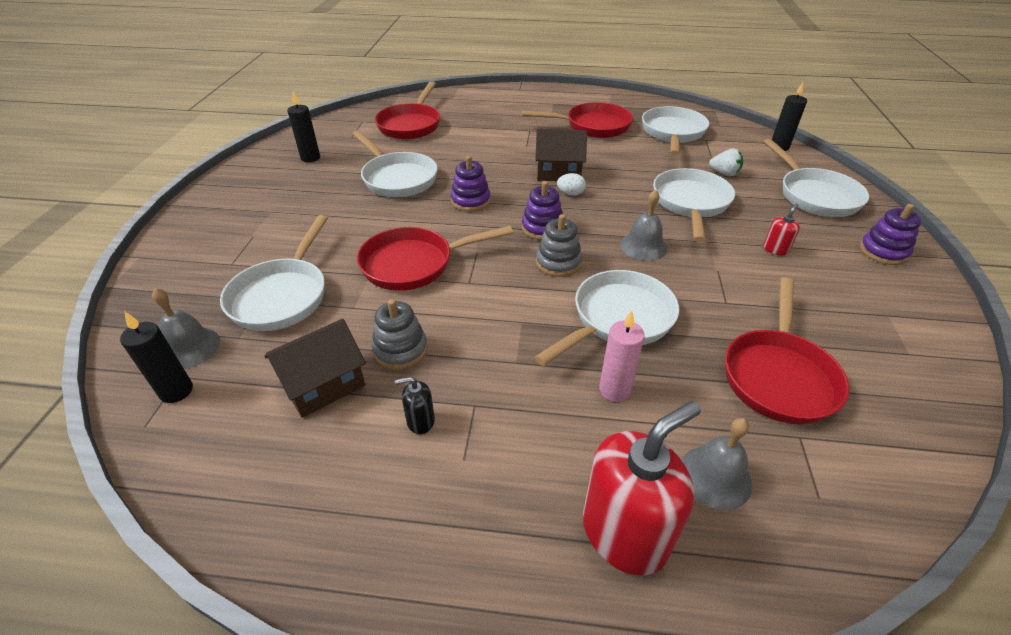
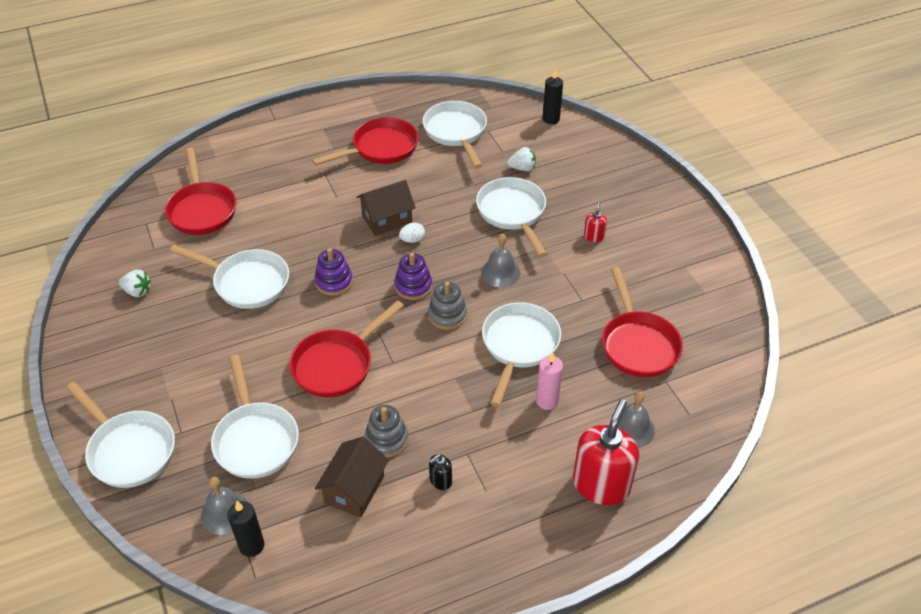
camera: 30 degrees left, 5 degrees up
black candle [287,92,320,162] -> white strawberry [119,270,151,297]
white pan [763,139,869,217] -> white pan moved to [66,382,175,488]
purple stacking toy [860,204,921,265] -> none

